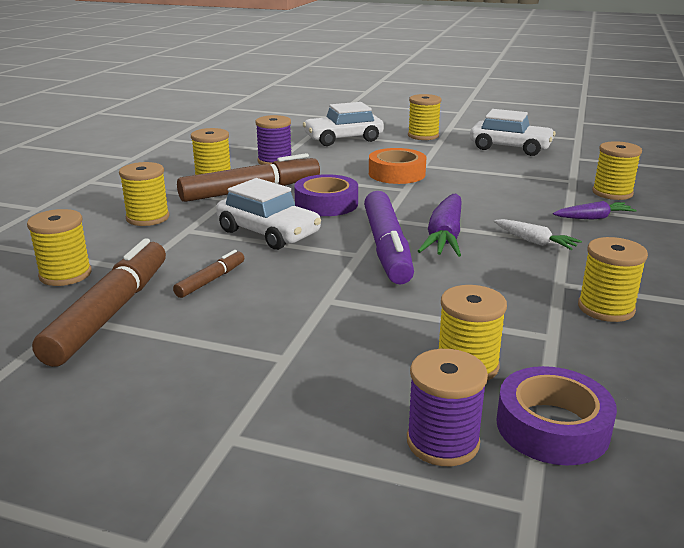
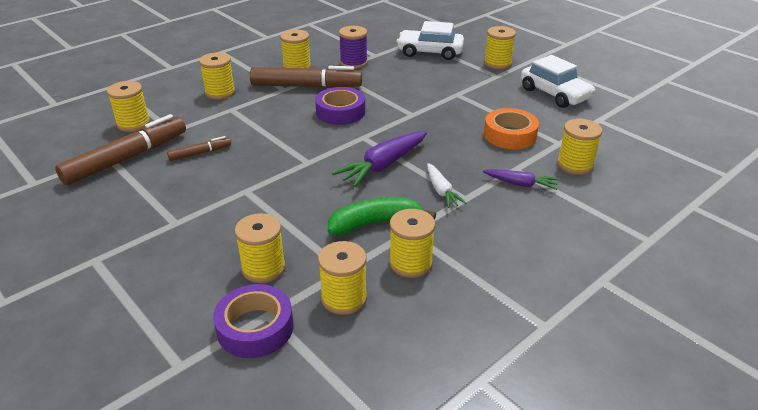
camera: 30 degrees right, 10 degrees up
white car [216,178,321,250] -> none
purple marker [364,191,414,285] -> none
orange tape [369,148,426,184] -> orange tape moved to [484,108,539,149]
purple spool [407,349,488,466] -> none
none -> yellow spool [318,241,367,315]
none -> green banana [328,197,436,235]

